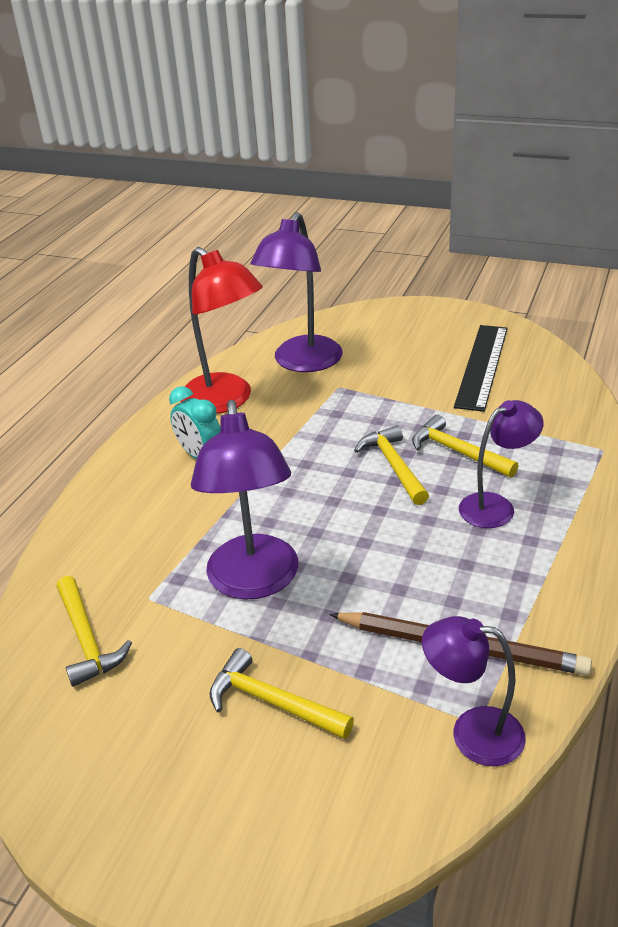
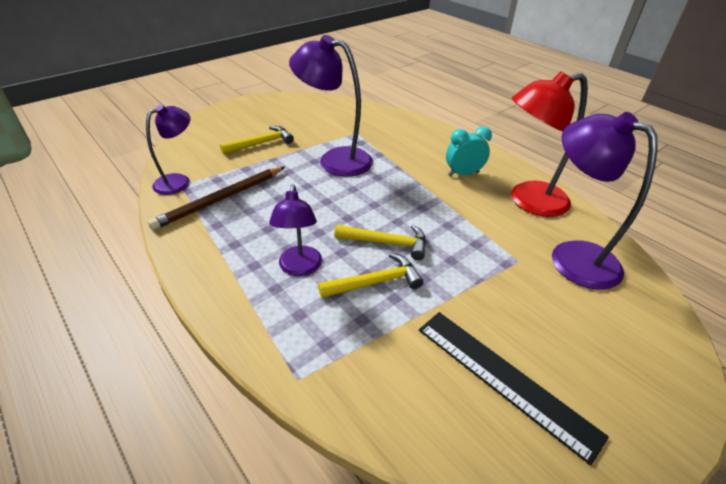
camera: 115 degrees right, 5 degrees up
yellow hammer [56,576,132,687] -> none

